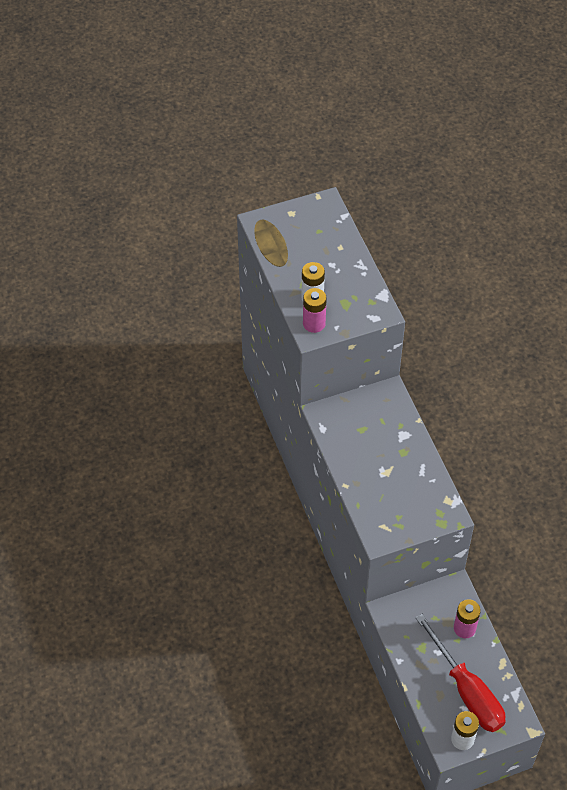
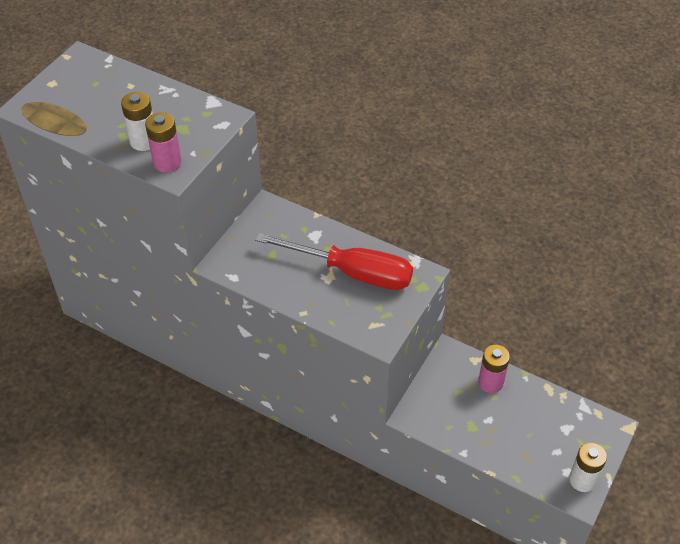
camera: 40 degrees left, 5 degrees down
red screwdriver [415,614,505,732] -> red screwdriver moved to [255,233,413,290]

